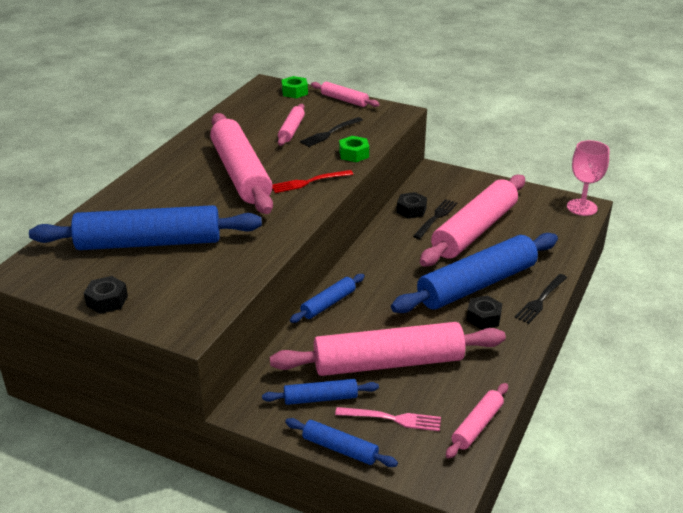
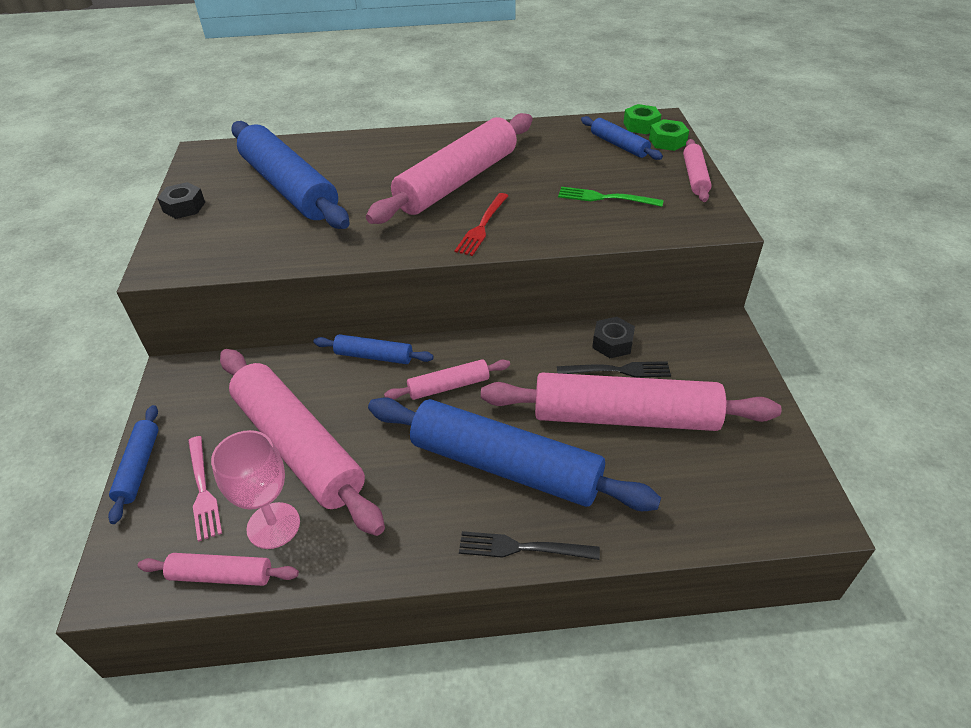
camera: 60 degrees right, 10 degrees up
blue rolling pin [262,379,379,405] -> blue rolling pin moved to [581,116,663,160]
red fork [272,170,353,193] -> red fork turned 105 degrees counterclockwise [454,193,508,256]
pink rolling pin [278,104,305,146] -> pink rolling pin moved to [384,359,510,400]
black fork [300,117,363,147] -> green fork [558,187,663,207]
green nut [339,136,369,162] -> green nut moved to [623,104,661,134]
black nut [466,295,502,329] -> none
pink goblet [567,140,610,216] -> pink goblet moved to [211,430,300,549]

